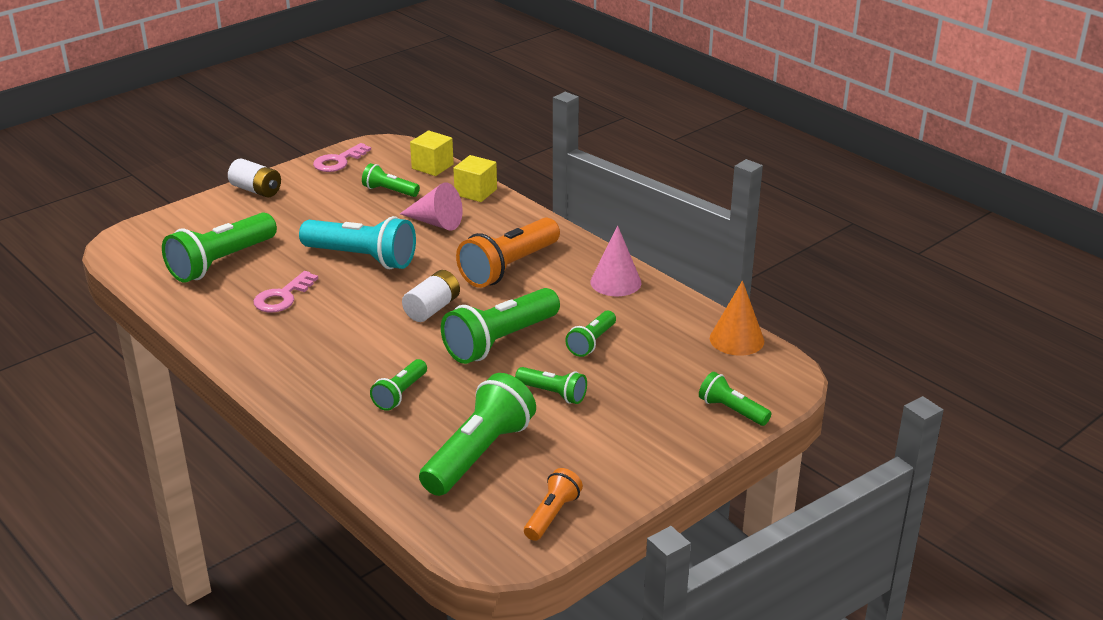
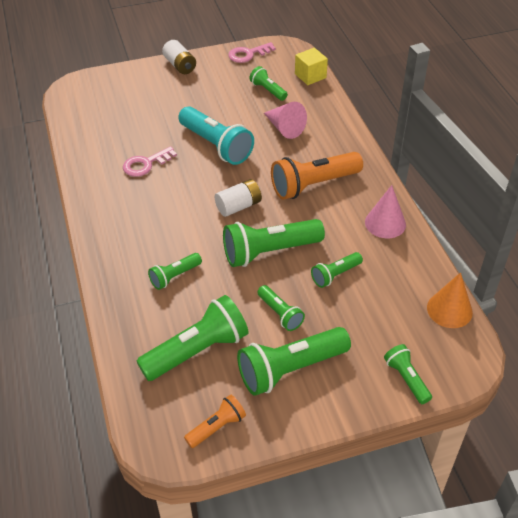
camera: 25 degrees right, 15 degrees up
green flashlight [162,213,277,283] -> green flashlight moved to [237,327,351,396]
yellow cube [453,155,497,202] -> none

